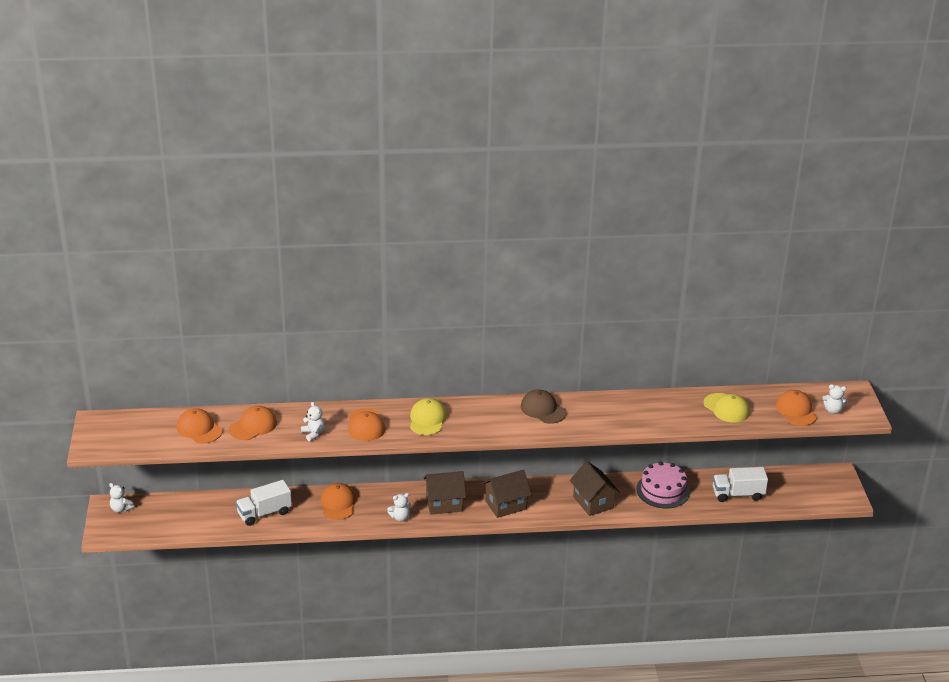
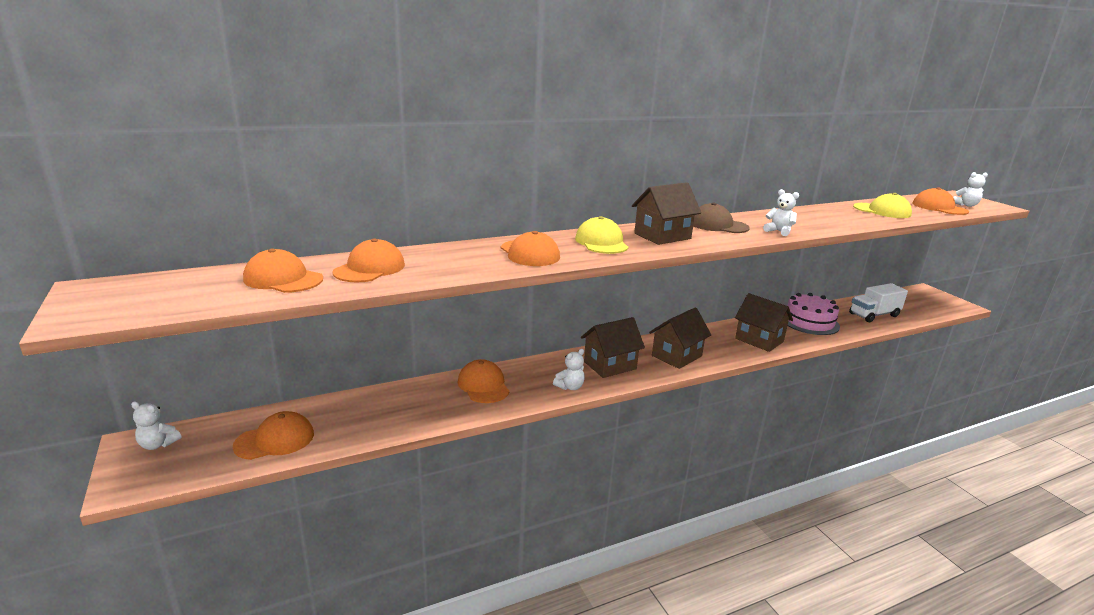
camera: 20 degrees left, 10 degrees down
white truck [236,480,292,526] -> none
white teddy bear [301,402,325,441] -> white teddy bear moved to [763,189,799,236]
none -> orange cap [233,411,314,460]
none -> brown house [632,182,701,245]

